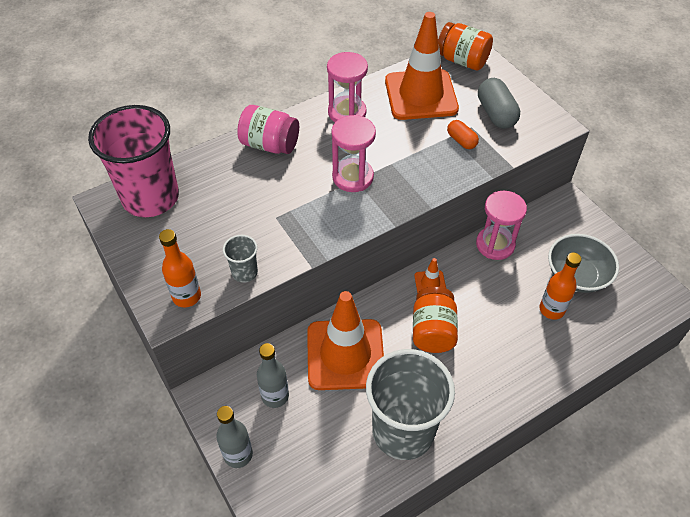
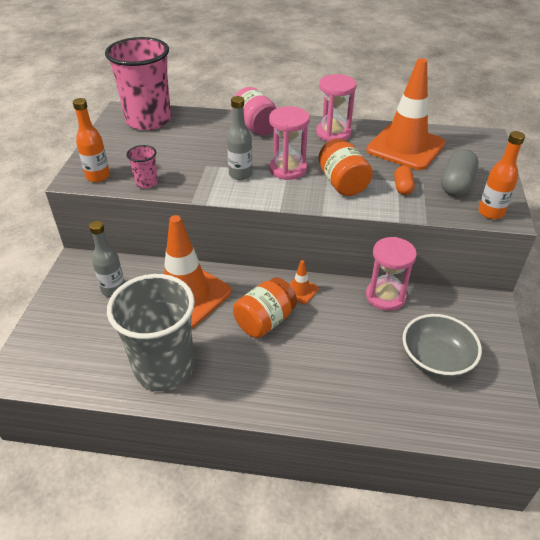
camera: 40 degrees right, 10 degrees down
grey bottle [216,406,253,468] -> grey bottle moved to [227,96,253,180]
grey cup [223,235,258,283] -> pink cup [126,145,158,189]
orange jar [438,22,493,70] -> orange jar moved to [319,139,373,196]
orange bottle [539,253,582,320] -> orange bottle moved to [479,131,525,219]

